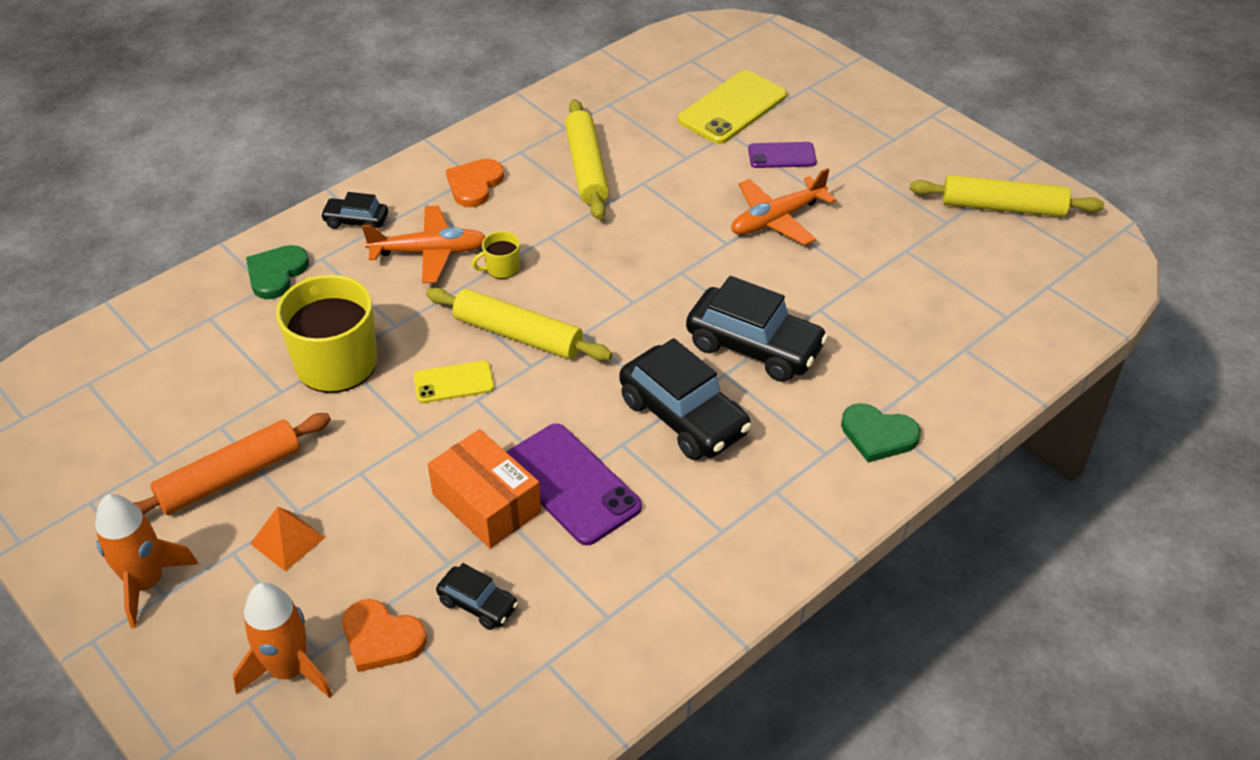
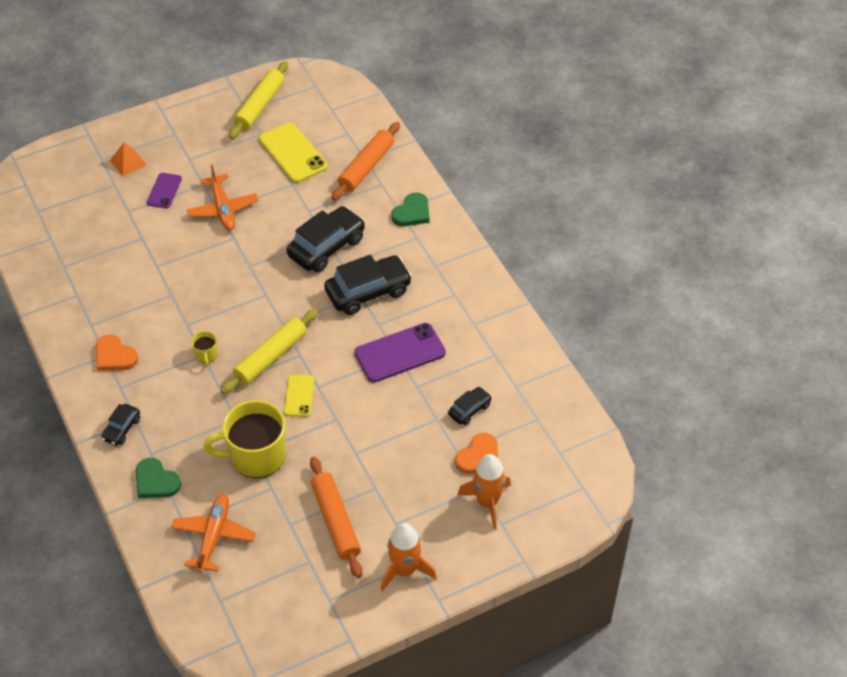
camera: 75 degrees left, 5 degrees up
orange pyramid [250,507,325,571] -> orange pyramid moved to [110,142,147,176]
orange plane [362,206,486,283] -> orange plane moved to [171,494,256,573]
orange box [428,429,541,549] -> none
yellow rolling pin [565,99,609,220] -> none
yellow phone [678,70,787,144] -> yellow phone moved to [259,122,328,183]
none -> orange rolling pin [332,122,400,201]

